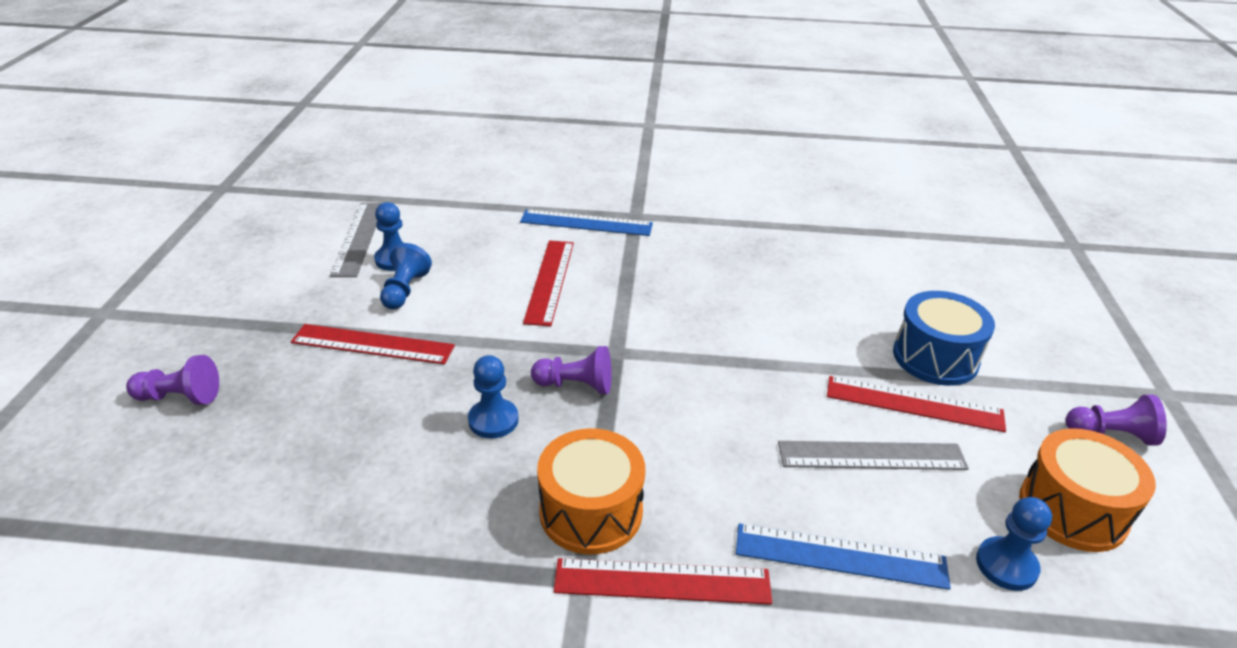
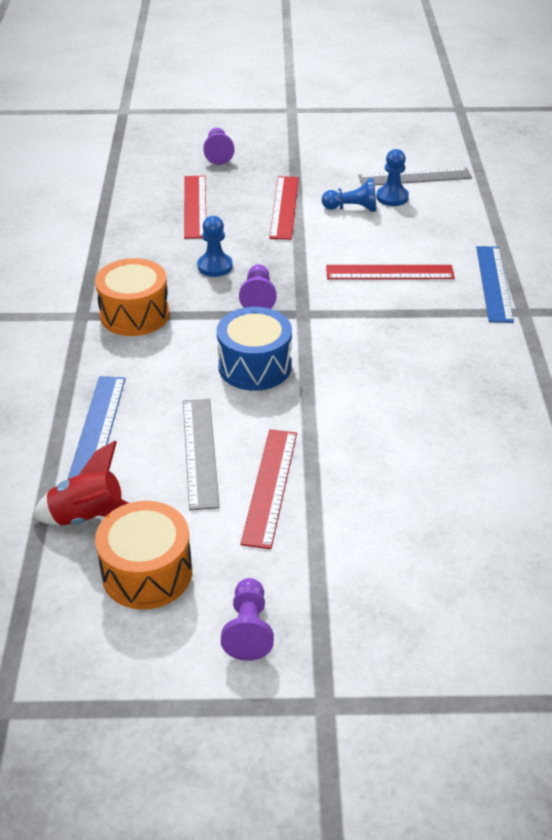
camera: 85 degrees right, 5 degrees up
red ruler [554,558,772,604] -> red ruler moved to [184,175,206,239]
blue drum [893,291,995,386] -> blue drum moved to [217,307,292,391]
blue pawn [976,497,1052,591] -> red rocket [33,441,128,525]

